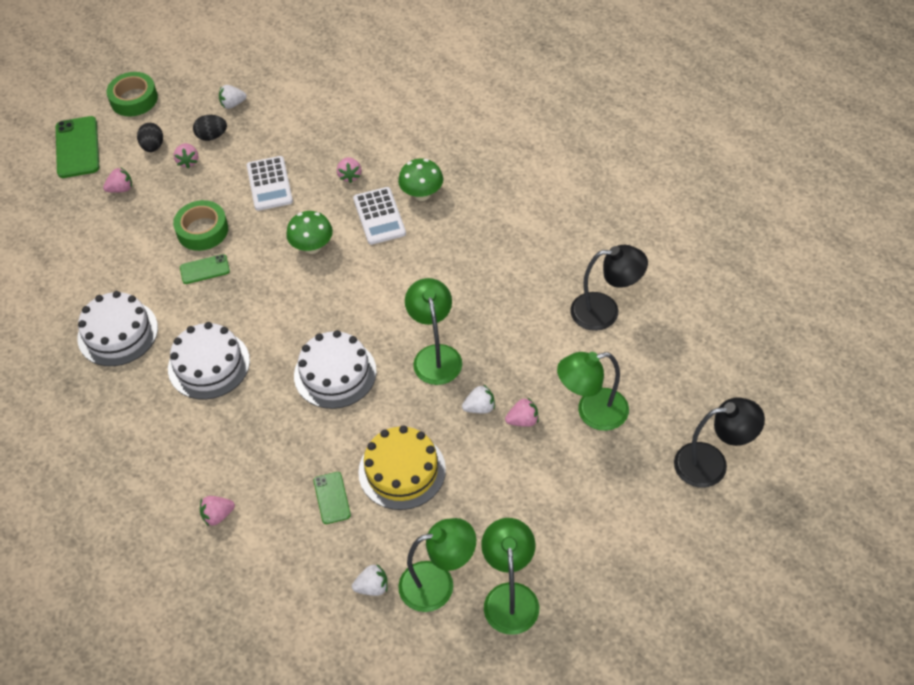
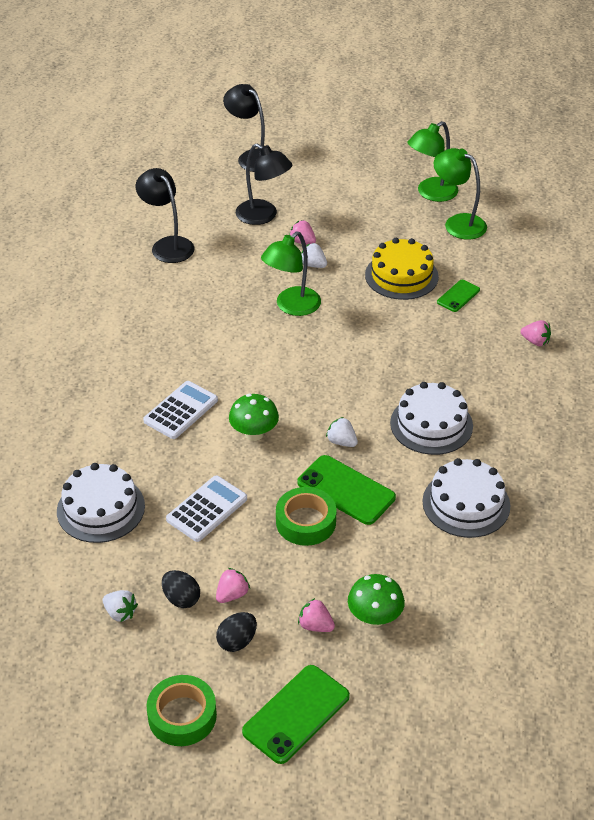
camera: 130 degrees left, 10 degrees down
green phone [180,254,230,284] -> green phone [297,455,396,525], size x1.75
white cake [294,330,377,409] -> white cake moved to [57,463,145,543]
pink strawberry [337,157,361,183] -> none
white strawberry [352,564,388,596] -> white strawberry moved to [326,417,358,447]
green mushroom [398,158,443,201] -> green mushroom moved to [348,574,405,627]
green lamp [557,352,629,431] -> black lamp [236,144,292,225]

